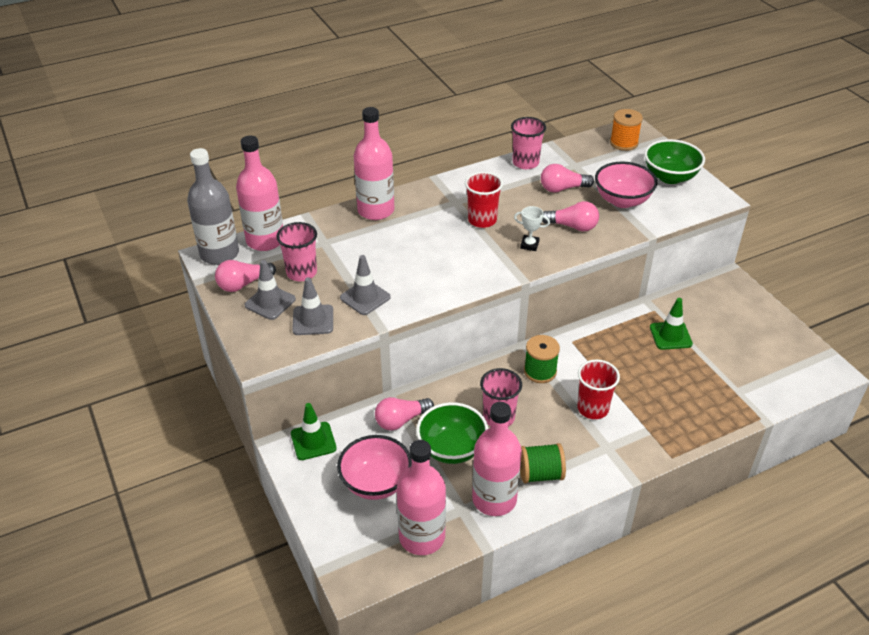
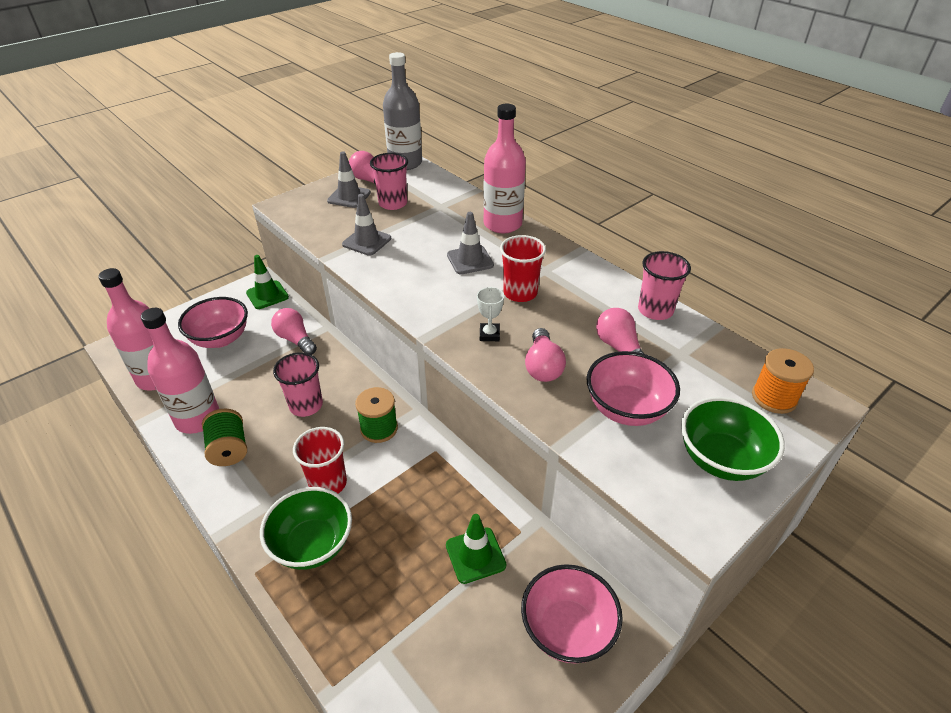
camera: 75 degrees right, 0 degrees up
pink bottle [236,136,283,251] -> none
grey traffic cone [292,277,333,335] -> grey traffic cone moved to [447,212,494,275]
green bowl [416,402,488,464] -> green bowl moved to [260,487,352,570]
none -> pink bowl [521,564,623,664]

